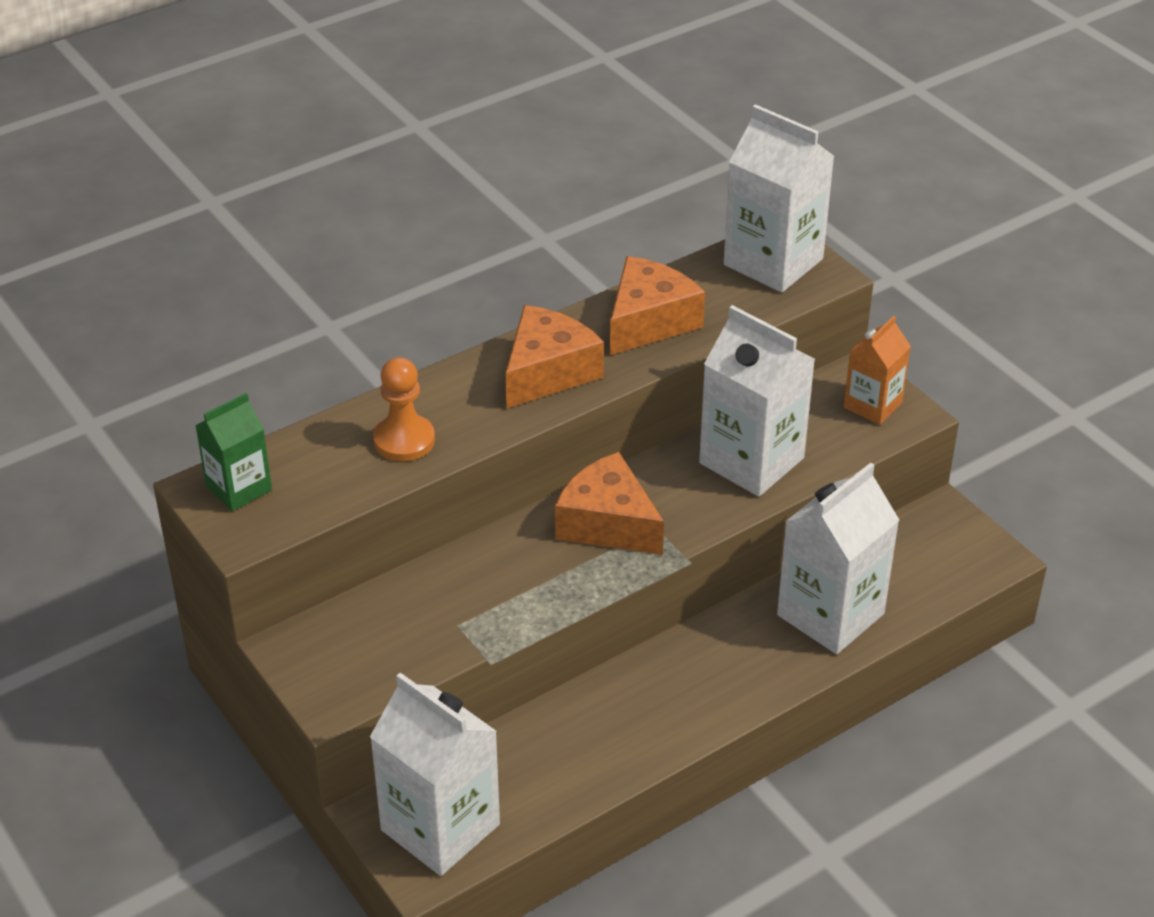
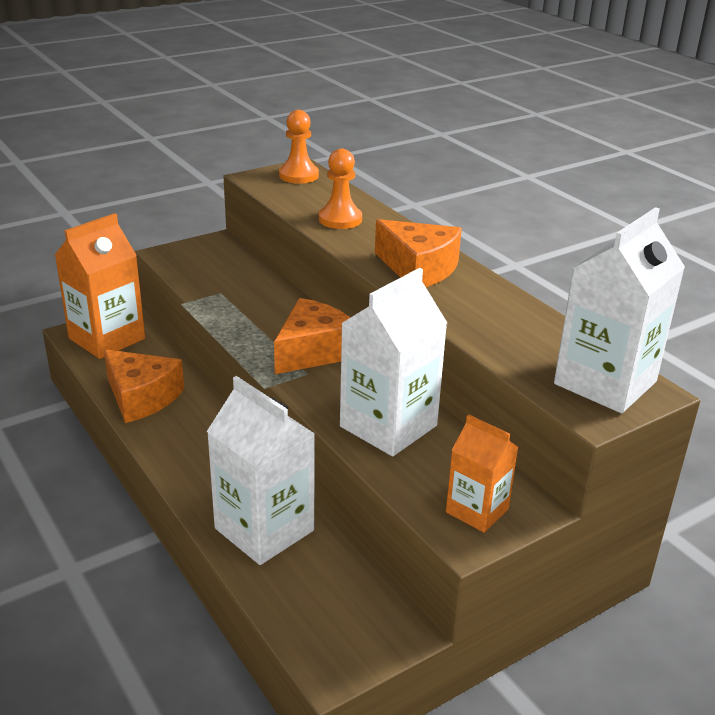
camera: 90 degrees right, 10 degrees down
green carton [195,393,272,511] -> orange pawn [279,110,319,184]
white carton [370,673,500,876] -> orange carton [55,213,145,359]
orange cheese [610,256,705,355] -> orange cheese moved to [104,349,184,423]

